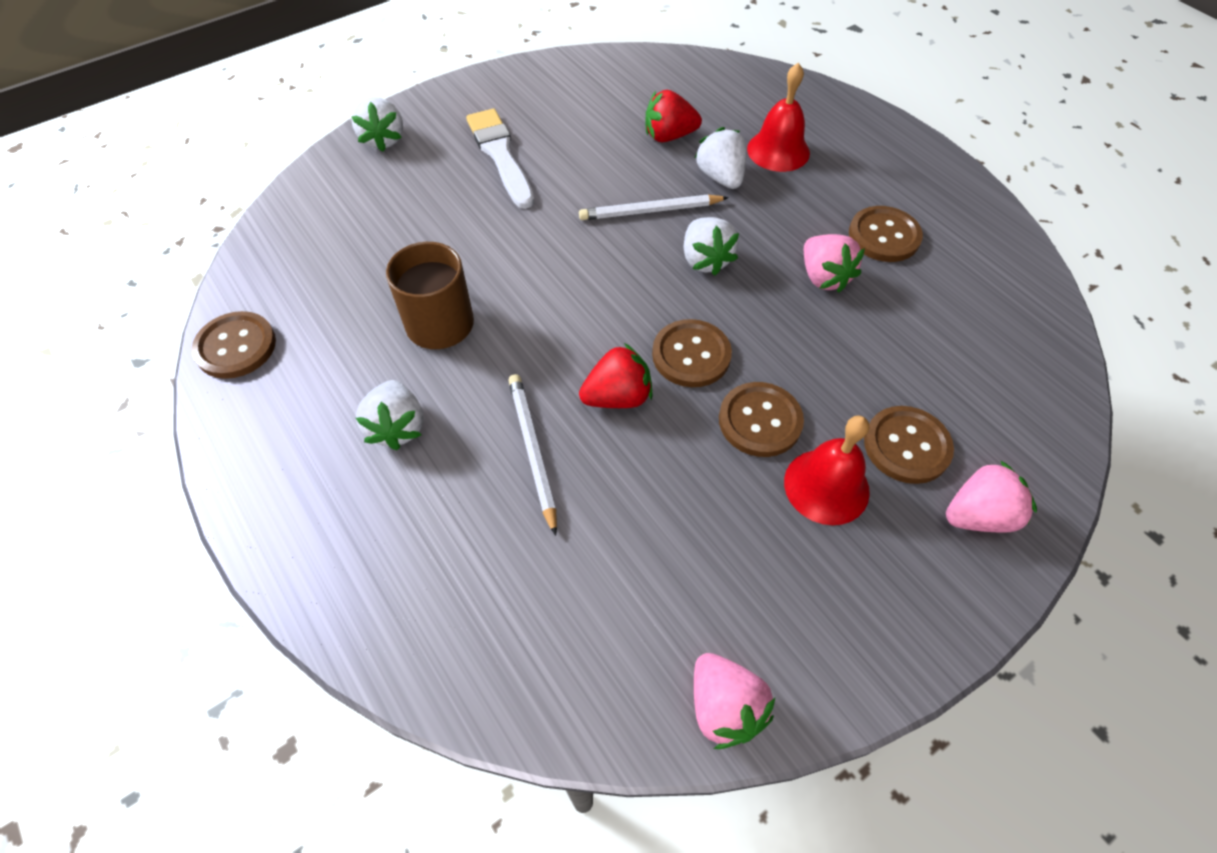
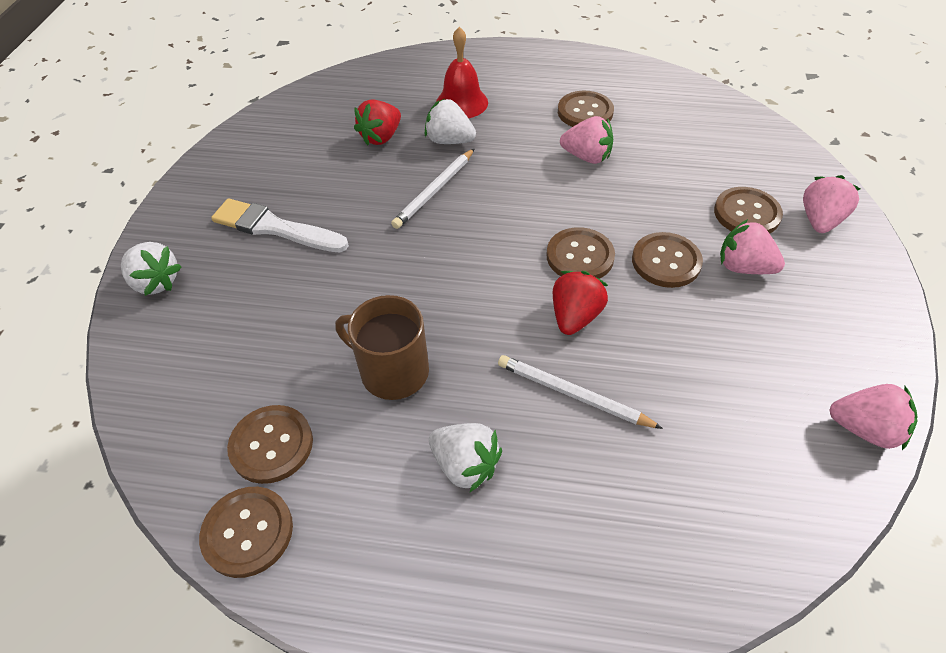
camera: 45 degrees left, 5 degrees down
white strawberry [684,217,739,276] -> none
red bell [784,416,870,525] -> pink strawberry [720,219,785,274]
none -> brown button [227,405,313,484]

